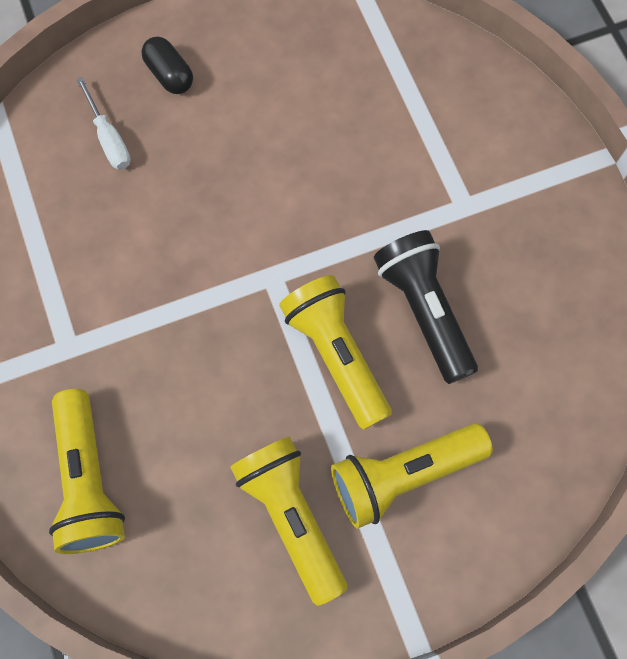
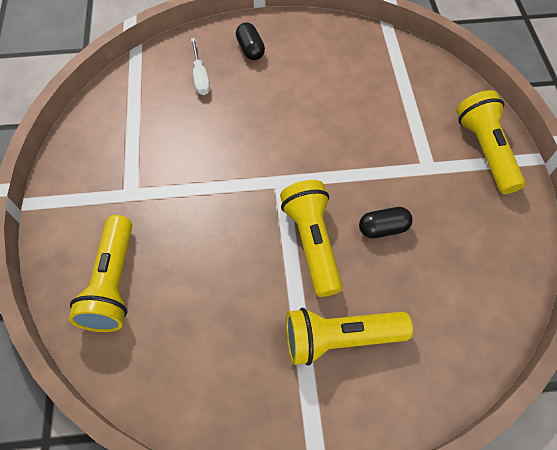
camera: 15 degrees right, 10 degrees down
yellow flashlight [230,437,347,606] -> yellow flashlight moved to [456,90,525,194]
black flashlight [374,230,478,384] -> black capsule [359,207,413,238]

